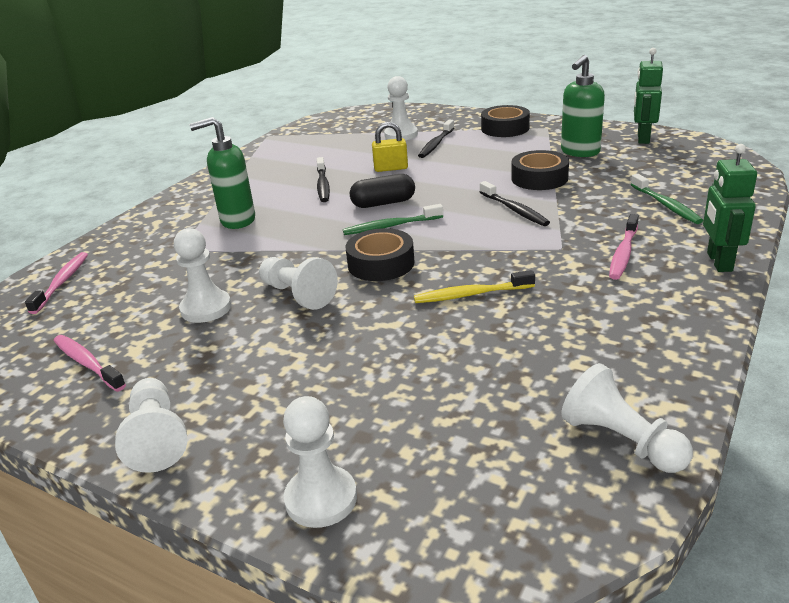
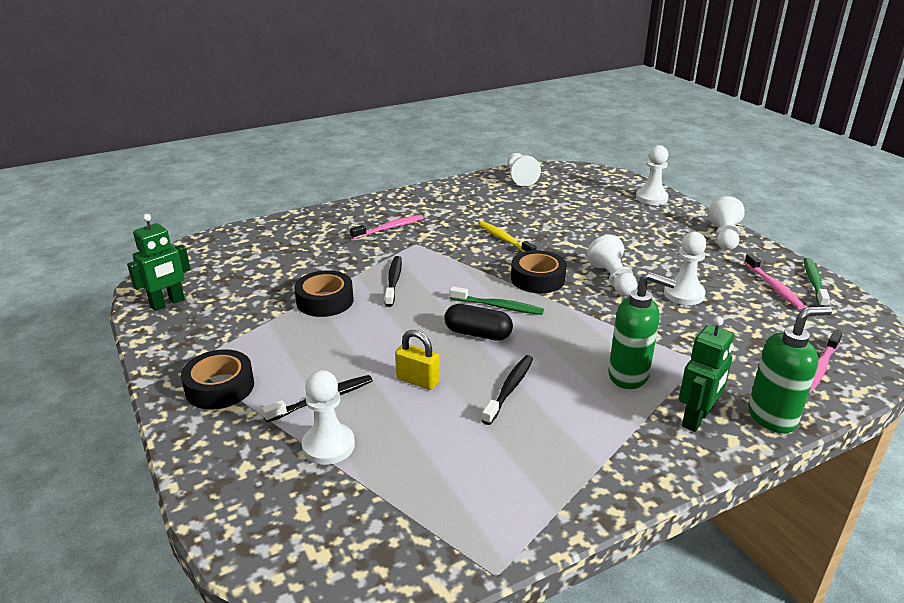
camera: 150 degrees left, 0 degrees up
yellow toothbrush [414,270,535,303] -> yellow toothbrush turned 150 degrees counterclockwise [479,221,537,252]
green soap dispenser [561,55,605,157] -> green soap dispenser moved to [748,306,832,433]
green toothbrush [631,174,703,224] -> green toothbrush moved to [804,258,830,307]
green robot [703,144,757,272] -> green robot moved to [679,316,734,432]

